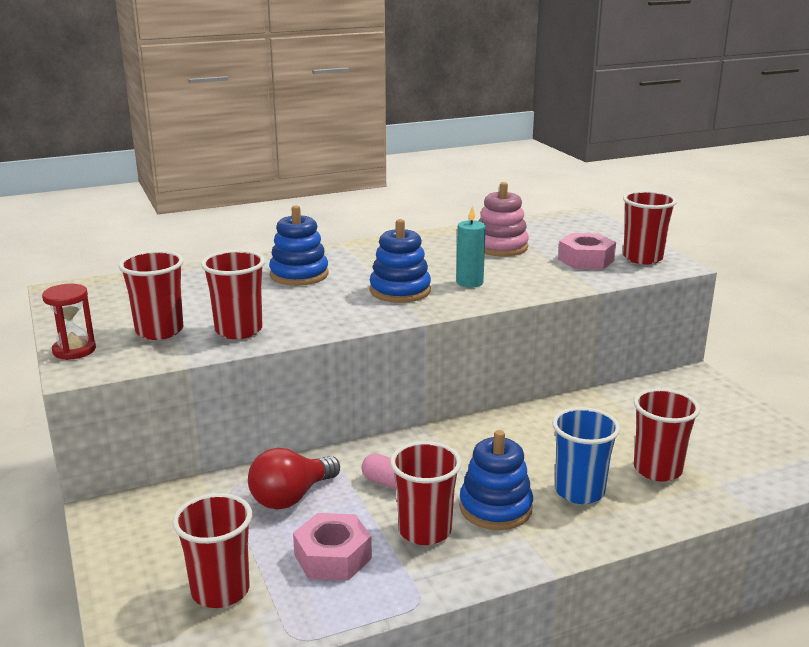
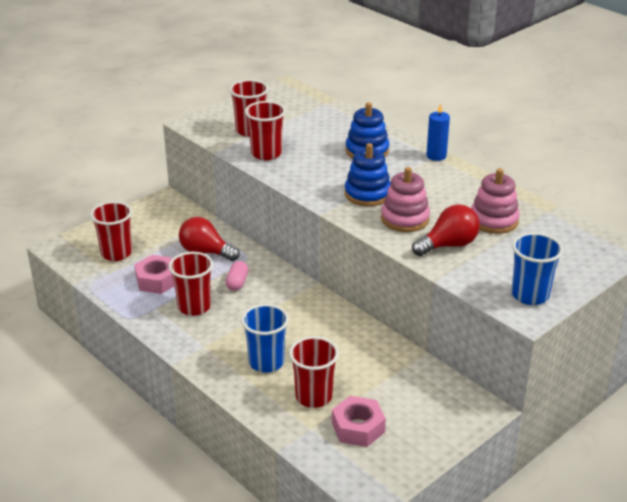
camera: 70 degrees right, 10 degrees up
red hourglass [42,284,96,360] -> none
turquoise candle [456,206,486,288] -> pink stacking toy [381,167,430,232]
blue stacking toy [459,430,533,530] -> none
pink nut [558,233,616,270] -> pink nut moved to [332,396,386,447]
red cup [623,191,677,264] -> blue cup [512,232,563,305]
none -> red light bulb [412,205,480,256]
none -> blue candle [426,103,450,161]

